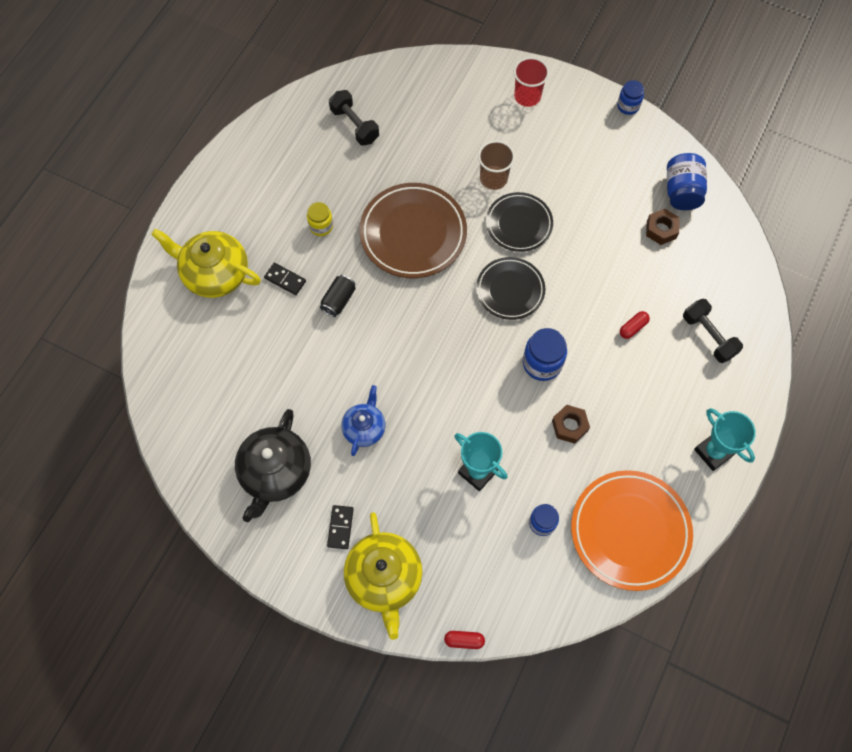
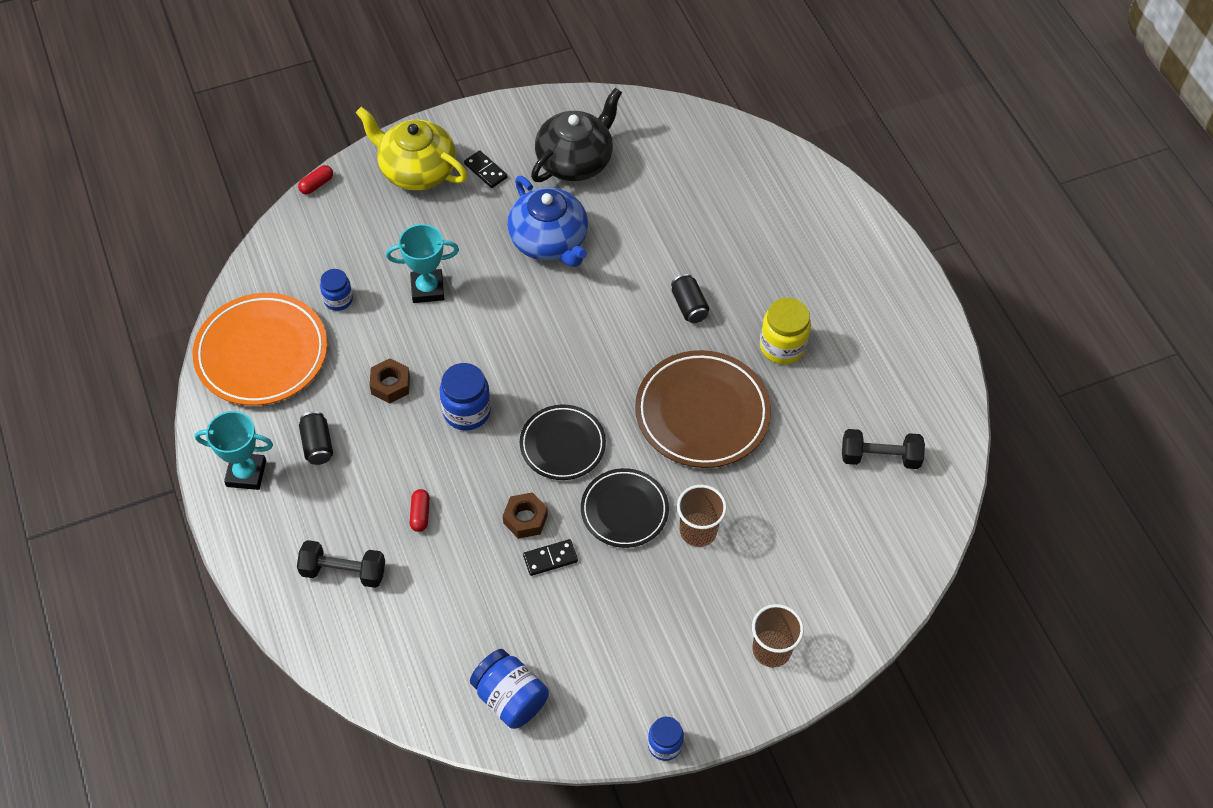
camera: 130 degrees right, 10 degrees down
yellow teapot [151,229,261,298] -> none
black teapot [235,409,311,522] -> black teapot turned 75 degrees clockwise [531,88,622,182]
black domino [264,263,306,295] -> black domino moved to [523,539,578,576]
yellow jar [307,202,333,236] -> yellow jar [760,298,811,364], size x1.57
blue teapot [341,385,385,456] -> blue teapot [507,176,588,267], size x1.67
red cup [514,57,549,107] -> brown cup [752,604,804,668]
brown nut [646,209,680,245] -> brown nut moved to [503,492,548,539]
none -> black can [299,411,333,465]

